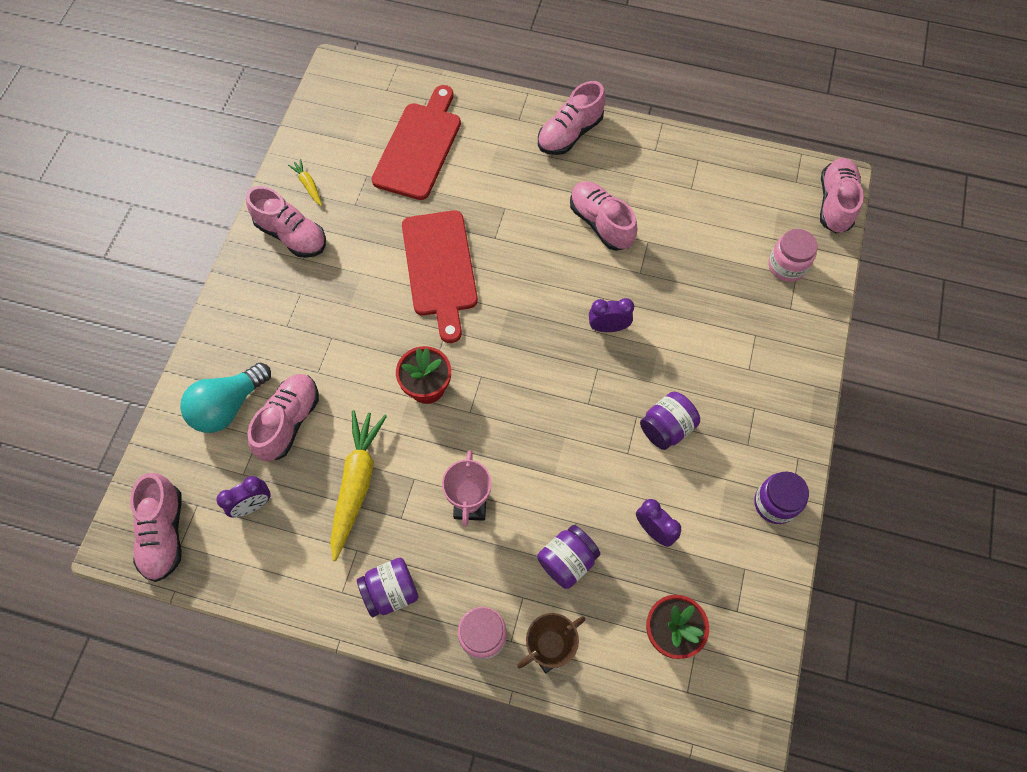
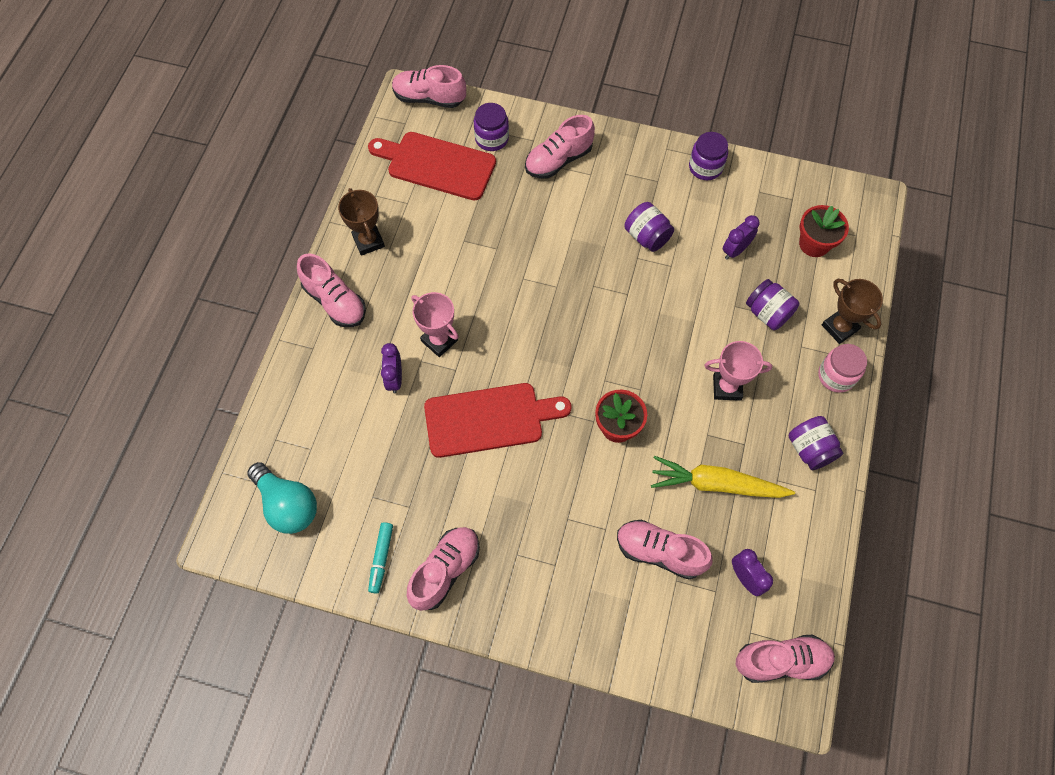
camera: 90 degrees left, 0 degrees up
turquoise light bulb [180,362,271,433] -> turquoise light bulb moved to [247,462,317,534]
yellow carrot [288,159,322,206] -> turquoise marker [368,522,393,594]
red cutting board [372,85,461,200] -> red cutting board moved to [368,132,496,201]
pink shoe [570,181,637,251] -> pink shoe moved to [525,115,595,179]
purple clock [589,298,634,332] -> purple clock moved to [381,343,402,393]
pink jar [769,229,818,282] -> purple jar [474,103,509,151]
none -> brown trophy [338,188,385,256]
none -> pink trophy [411,292,459,357]

